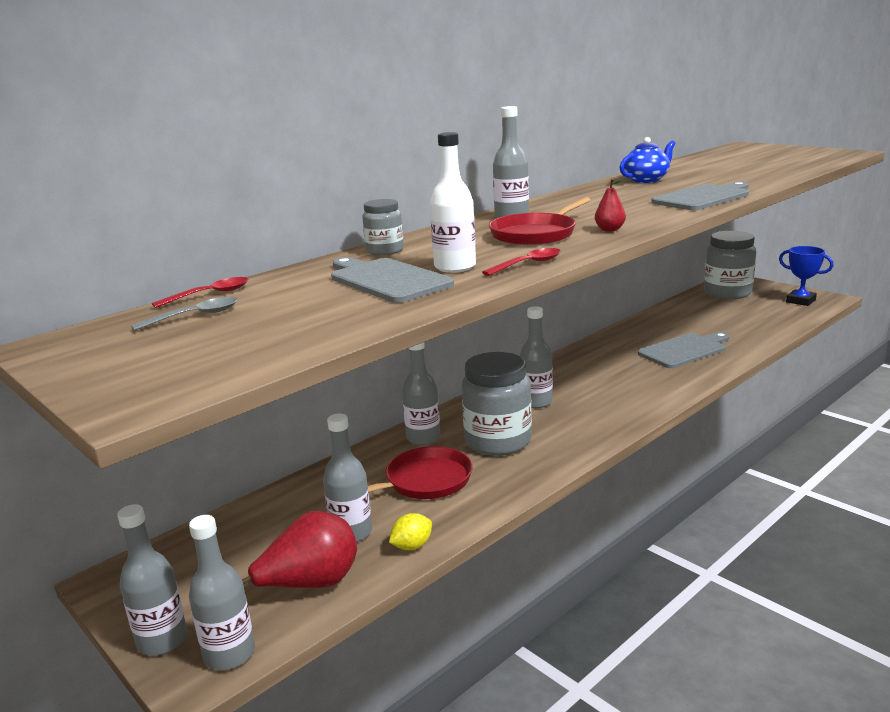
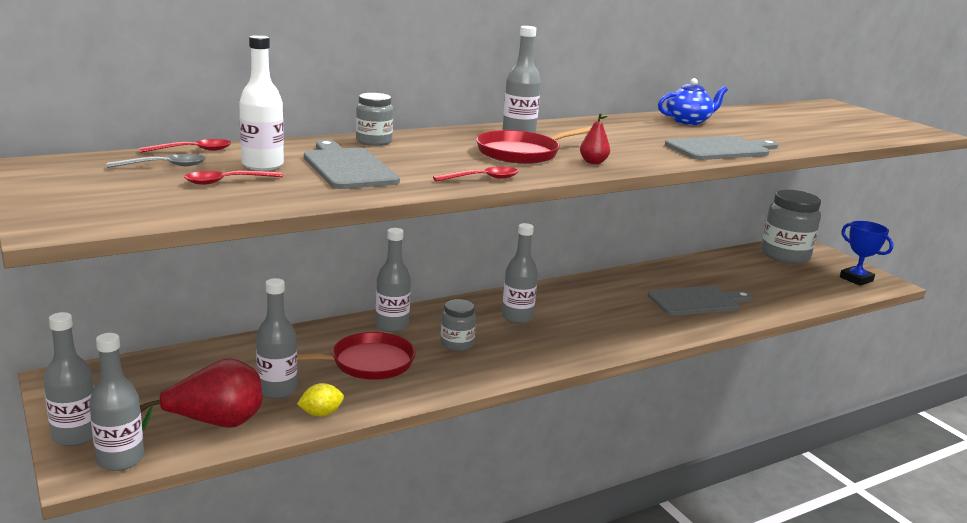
camera: 10 degrees right, 0 degrees up
white bottle [430,132,476,273] -> white bottle moved to [239,35,284,171]
grey jar [462,352,532,456] -> grey jar [441,299,476,351], size x0.52
none -> red spoon [184,171,283,185]

